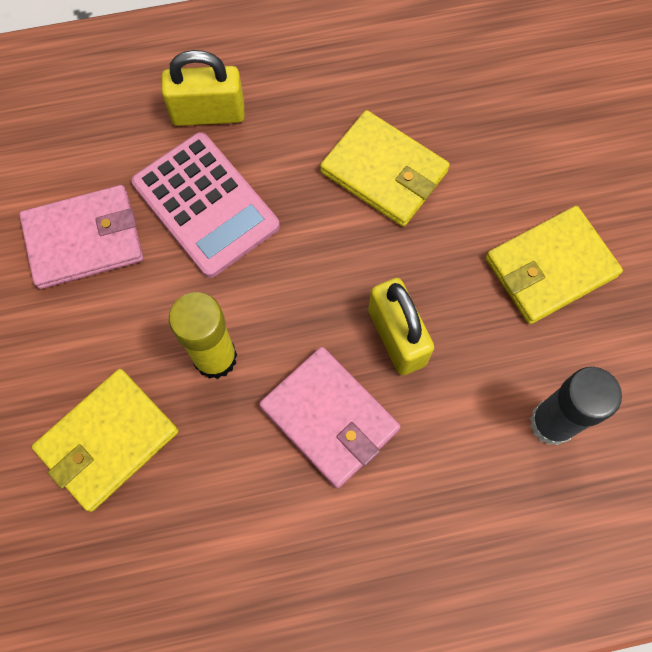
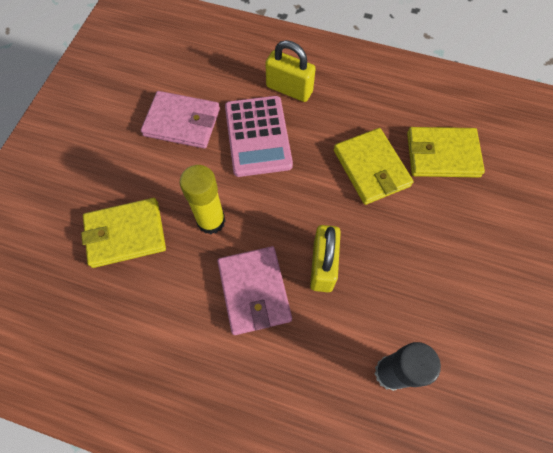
camera: 30 degrees right, 5 degrees down
yellow wallet [486,206,623,324] -> yellow wallet moved to [407,127,485,178]

